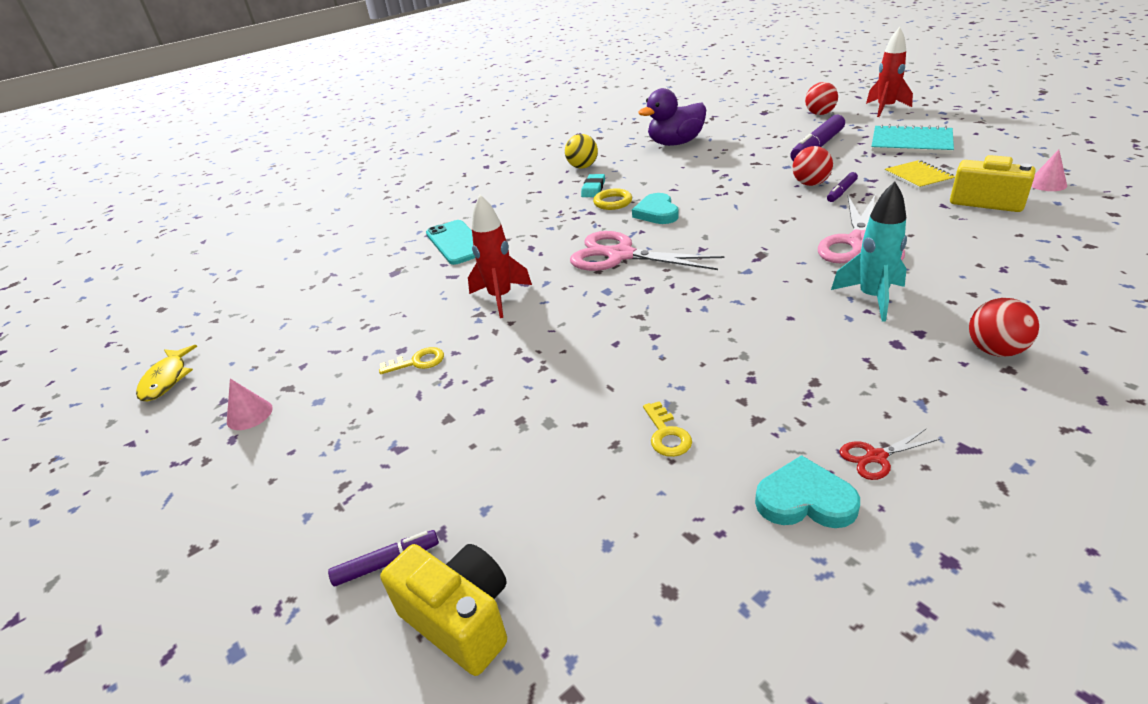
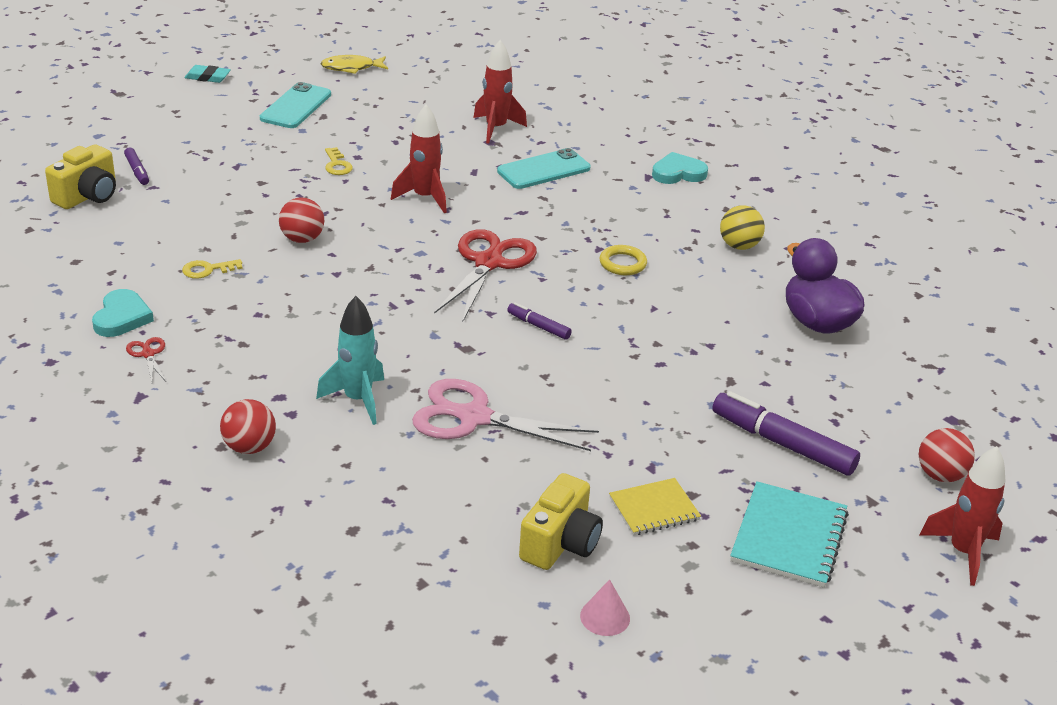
camera: 80 degrees right, 0 degrees up
pink cone [227,379,273,430] -> turquoise phone [260,82,331,128]
pink scissors [570,231,724,271] -> red scissors [434,229,537,323]
turquoise eraser [581,174,605,197] -> turquoise eraser moved to [185,65,231,83]
turquoise heart [632,193,679,224] -> turquoise heart moved to [652,152,708,184]
red ball [792,146,833,186] -> red ball moved to [279,198,324,243]
purple marker [827,172,858,202] -> purple marker moved to [507,302,572,340]
none -> red rocket [473,40,527,144]

